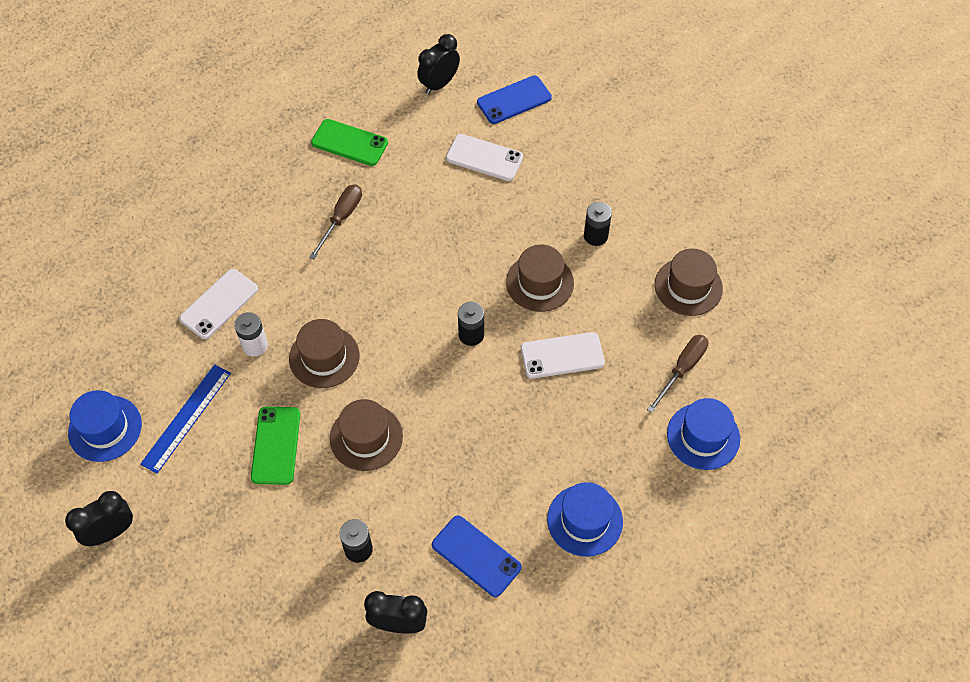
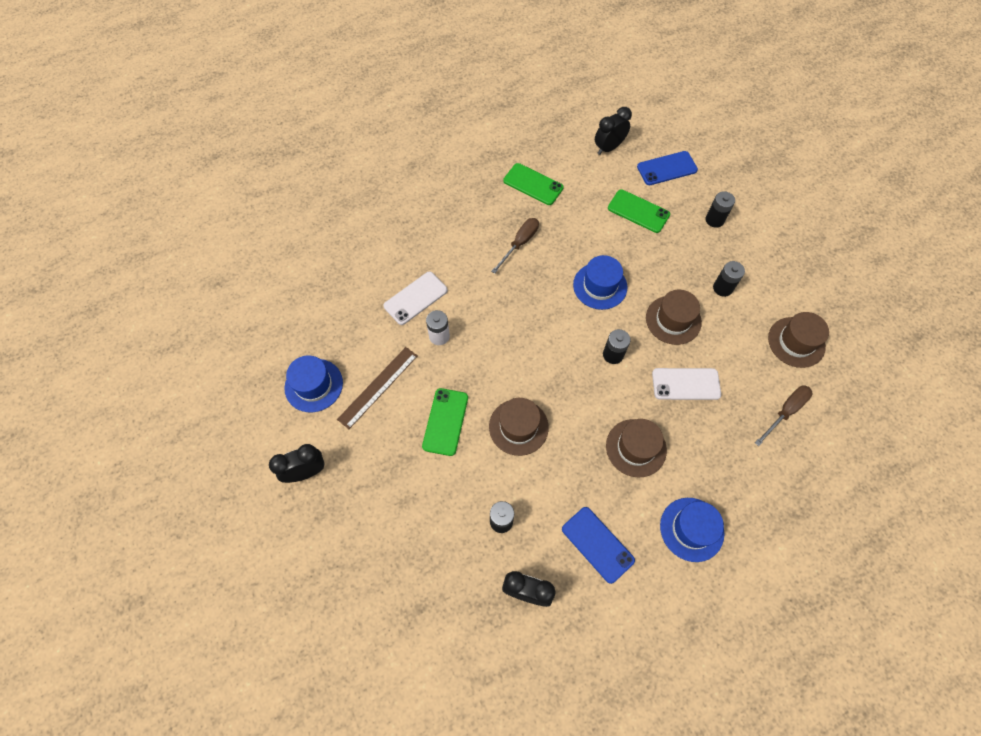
camera: 10 degrees right, 5 degrees up
blue ruler [140,364,231,474] -> brown ruler [337,347,417,429]
brown hat [289,319,359,388] -> brown hat moved to [606,419,667,478]
white phone [446,134,523,181] -> green phone [608,189,670,233]
blue hat [667,398,740,470] -> blue hat moved to [573,255,627,310]
none -> black battery [706,191,735,228]

